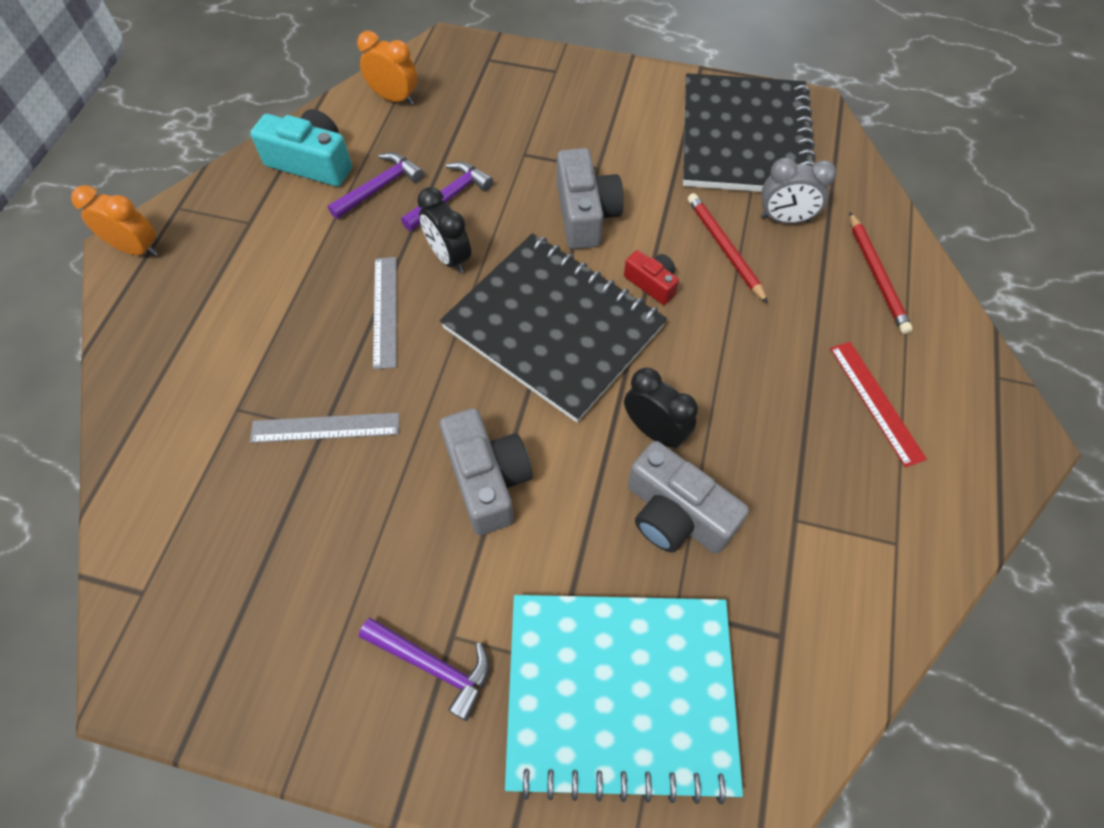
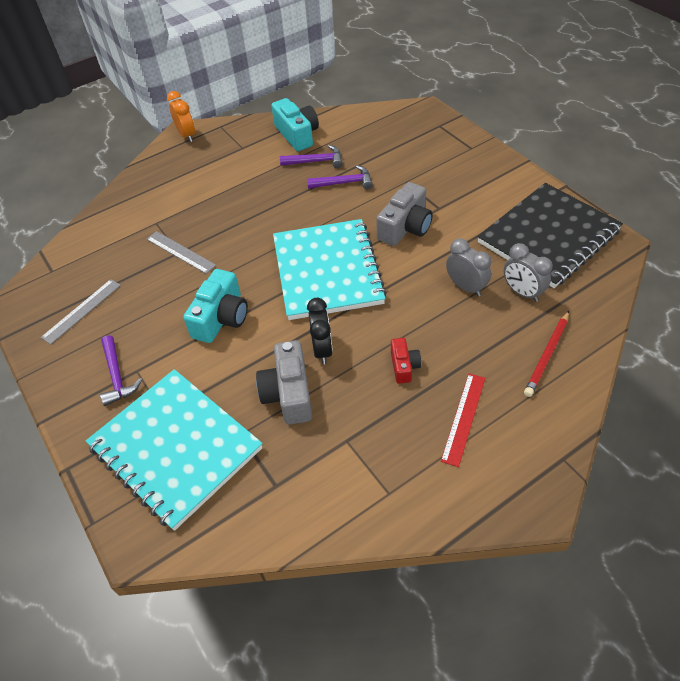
camera: 45 degrees right, 10 degrees down
orange clock [357,31,417,105] -> none
grey ruler [373,257,397,369] -> grey ruler moved to [41,279,121,345]
black clock [417,187,471,273] -> none
black notebook [440,233,667,422] -> turquoise notebook [273,219,387,320]
grey camera [440,408,532,535] -> turquoise camera [183,269,248,343]
red camera [624,250,679,305] -> red camera moved to [391,338,421,384]
red pencil [688,193,768,304] -> grey clock [446,238,491,296]

